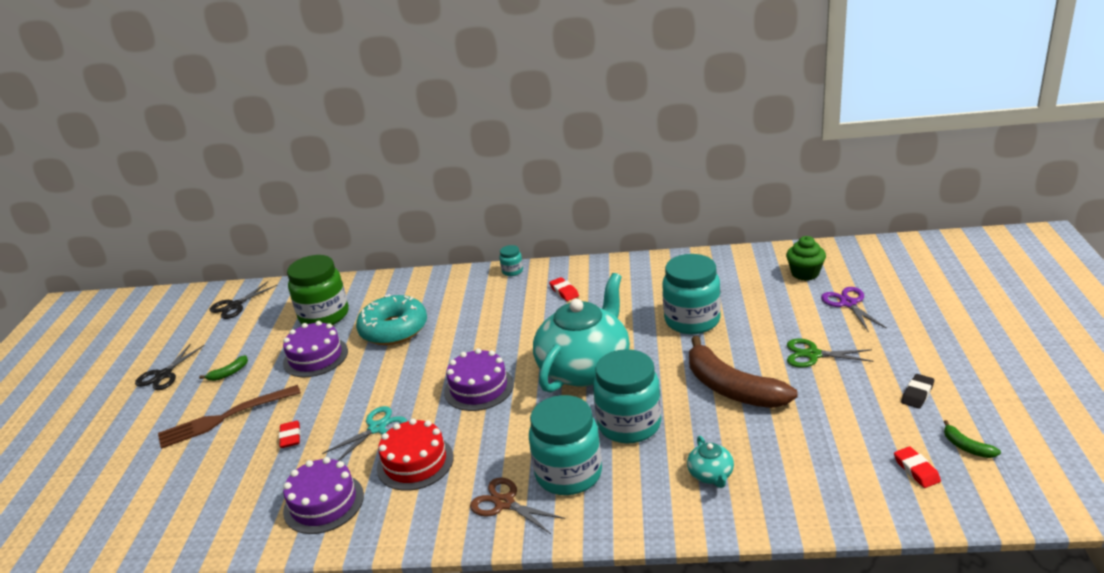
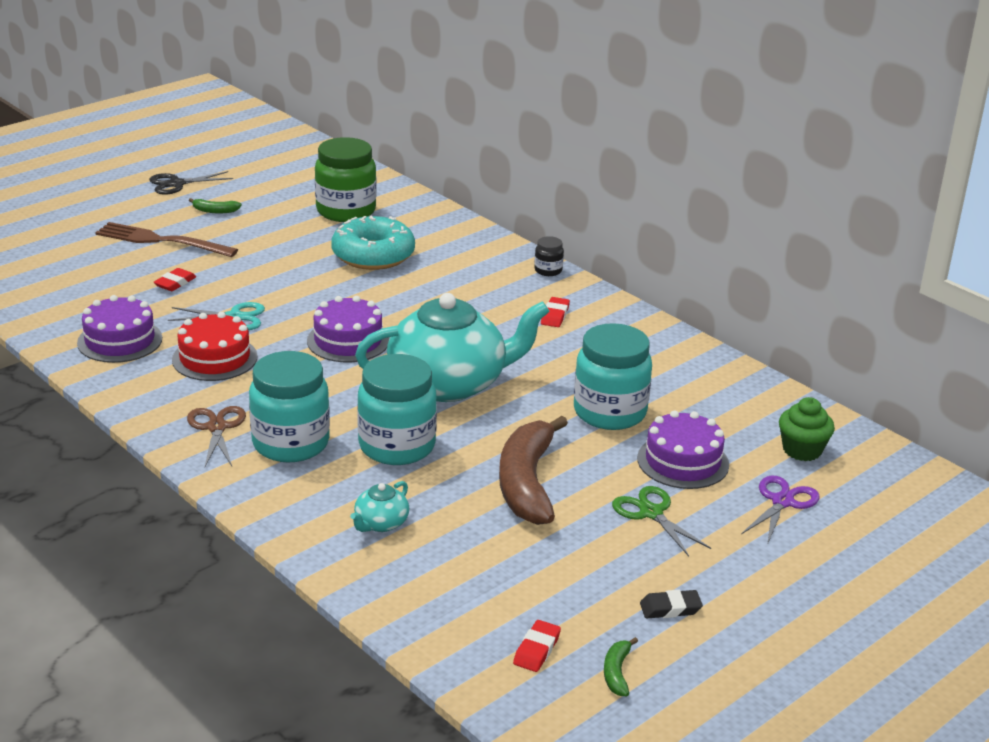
camera: 40 degrees right, 0 degrees up
black scissors [210,282,277,319] -> none
purple cake [283,321,348,377] -> purple cake moved to [637,410,729,489]
turquoise jar [499,245,523,276] -> black jar [534,236,564,276]

